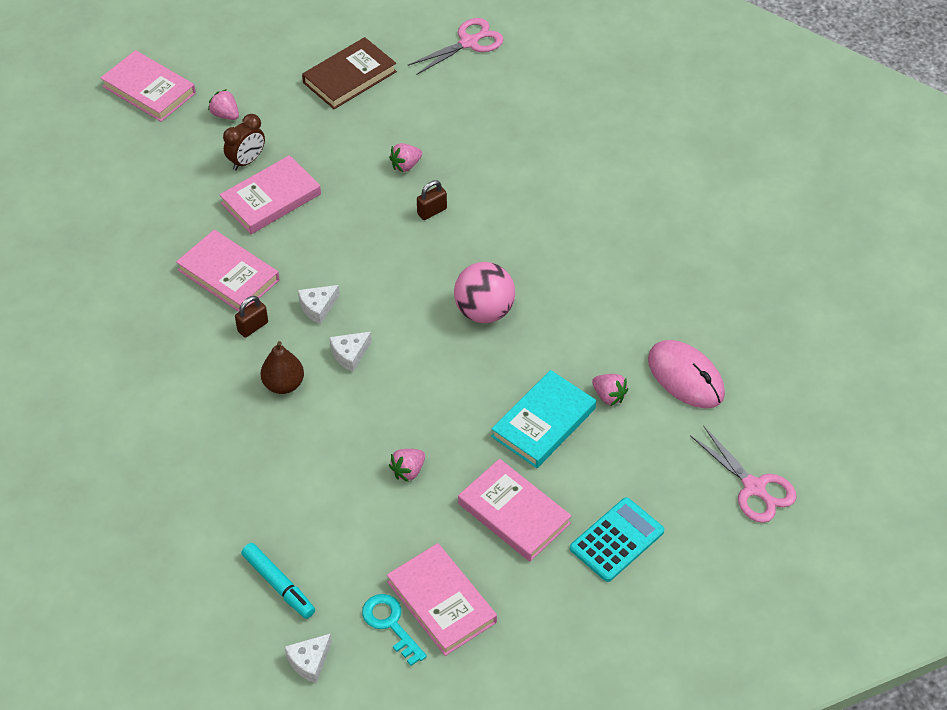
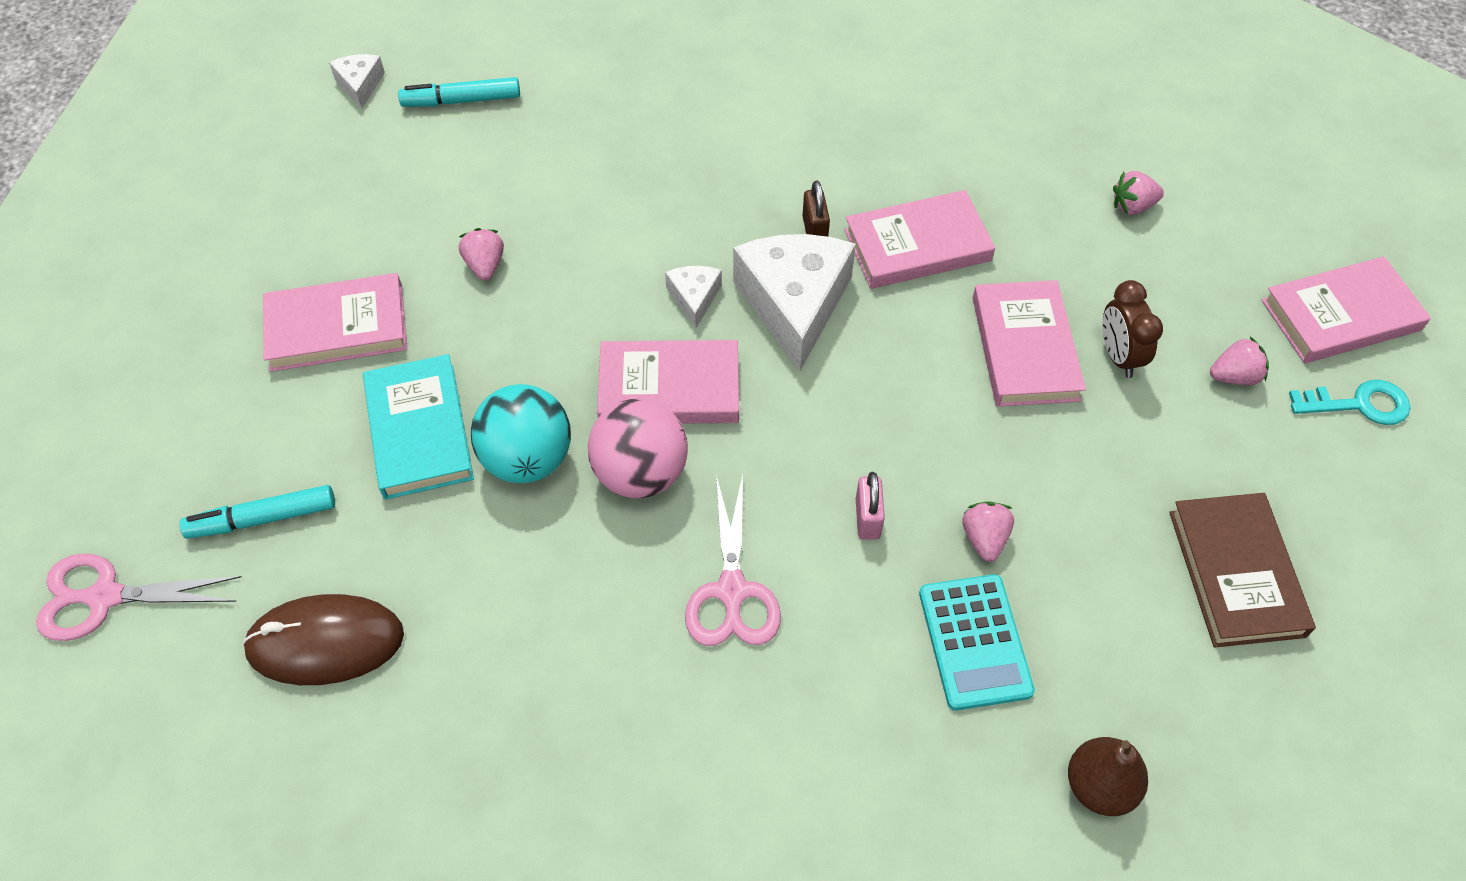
camera: 125 degrees right, 5 degrees up
brown pear [260,341,304,394] -> brown pear moved to [1068,737,1148,816]
white cheese [298,285,340,325] -> white cheese [733,234,856,371], size x2.14
turquoise key [362,594,427,666] -> turquoise key moved to [1289,380,1410,425]
pink book [387,543,497,656] -> pink book moved to [597,340,739,424]
pink scissors [408,18,504,75] -> pink scissors moved to [685,474,781,646]
brown padlock [417,180,447,220] -> pink padlock [856,472,885,540]
turquoise calculator [570,497,664,582] -> turquoise calculator moved to [919,574,1035,711]
pink strawberry [592,374,628,406] -> pink strawberry moved to [1113,171,1164,215]
pink mouse [648,340,725,408] -> brown mouse [242,594,404,685]
none -> turquoise marker [180,485,335,539]
none -> turquoise ball [471,384,571,483]

